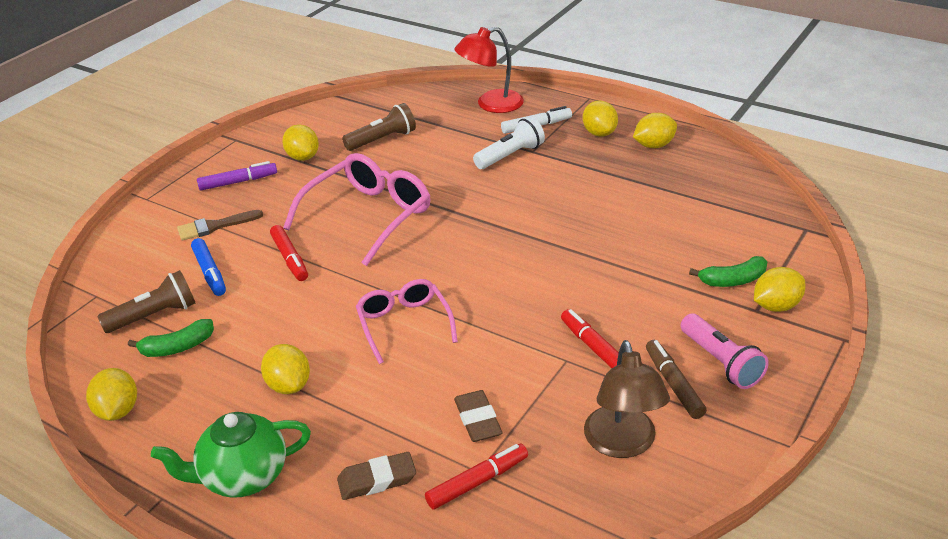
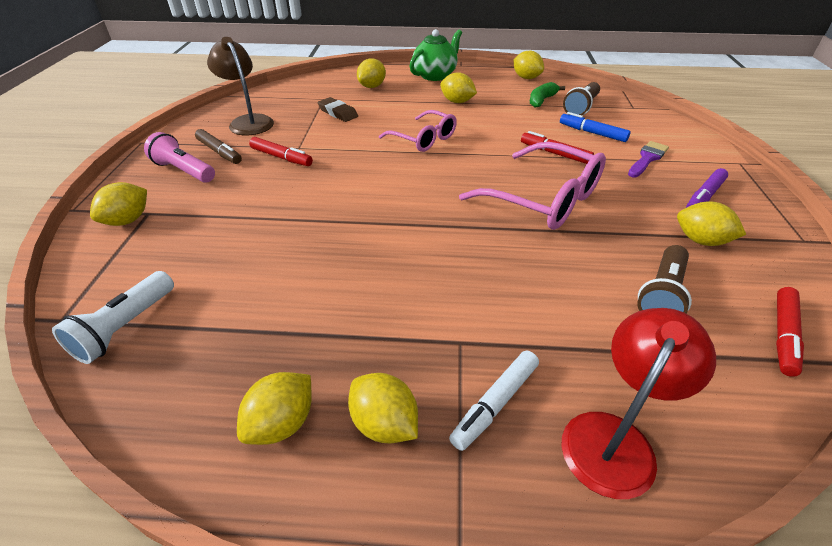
camera: 150 degrees right, 5 degrees up
brown brush [177,210,263,240] -> purple brush [628,141,669,177]
pink glasses [283,153,430,266] -> pink glasses turned 60 degrees counterclockwise [459,142,606,230]
brown eraser [337,452,416,500] -> yellow lemon [357,58,386,88]
red marker [425,443,528,510] -> red marker moved to [776,287,804,377]
white flashlight [473,116,545,169] -> white flashlight moved to [52,271,174,364]
green banana [689,256,767,287] -> none

